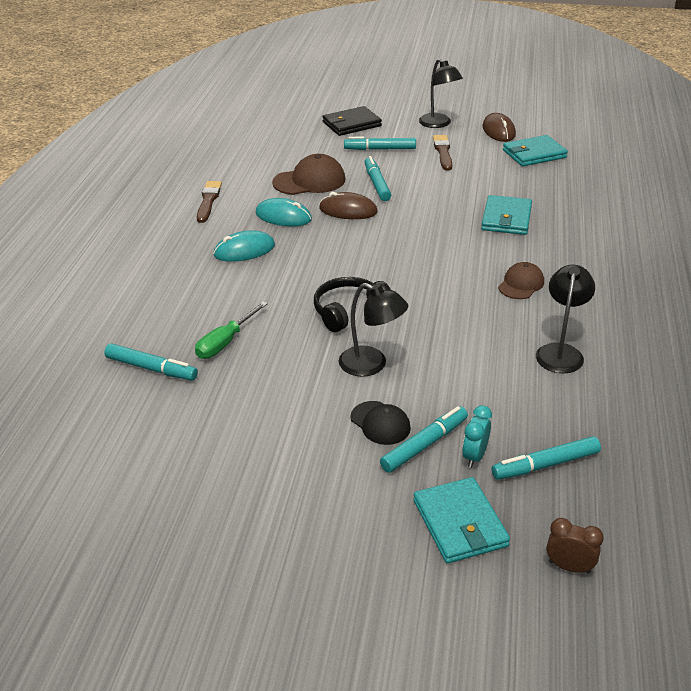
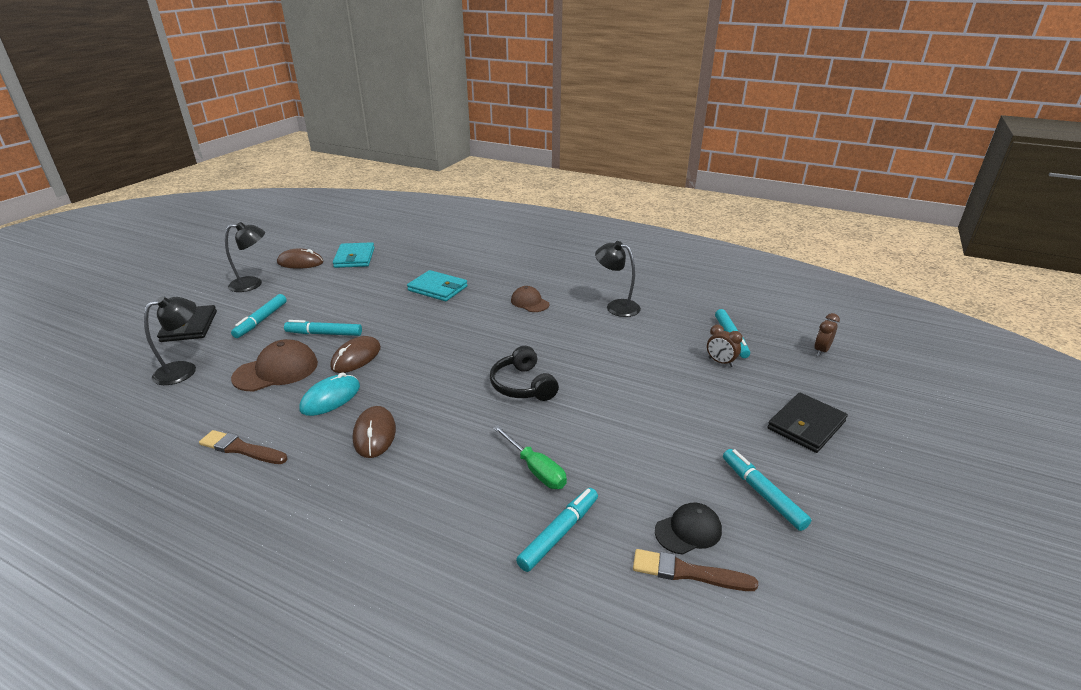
camera: 75 degrees left, 5 degrees down
turquoise mouse [213,230,275,262] -> brown mouse [353,406,396,458]
brown cap [272,154,345,195] -> brown cap turned 60 degrees clockwise [231,339,318,391]
black lamp [339,283,408,377] -> black lamp moved to [144,296,196,385]
black cap [350,401,411,445] -> black cap moved to [655,503,722,554]
turquoise marker [380,406,468,473] -> turquoise marker moved to [723,449,811,531]
turquoise wallet [413,477,510,563] -> none
brown brush [433,135,452,171] -> brown brush moved to [633,549,758,591]
turquoise clock [462,405,492,468] -> brown clock [707,325,743,367]
none -> black wallet [767,393,848,453]

